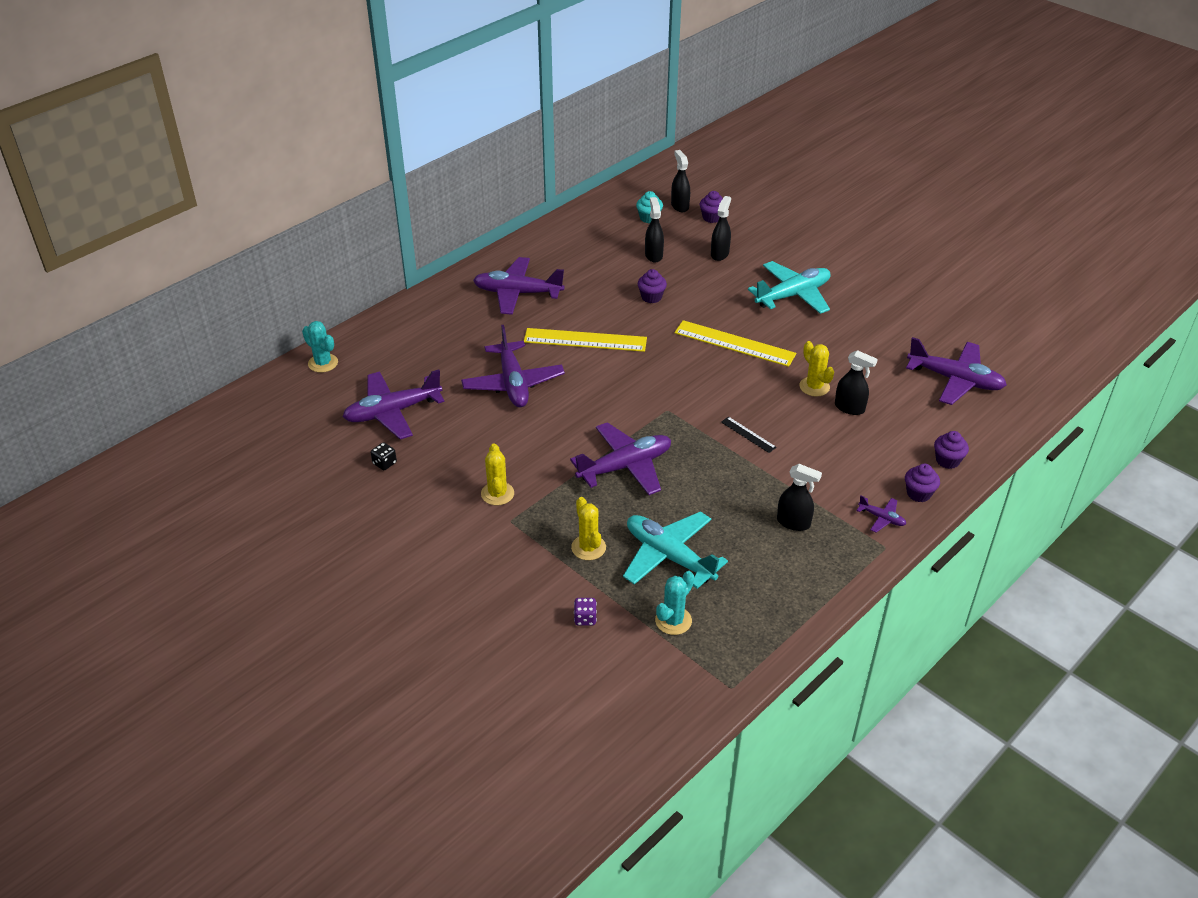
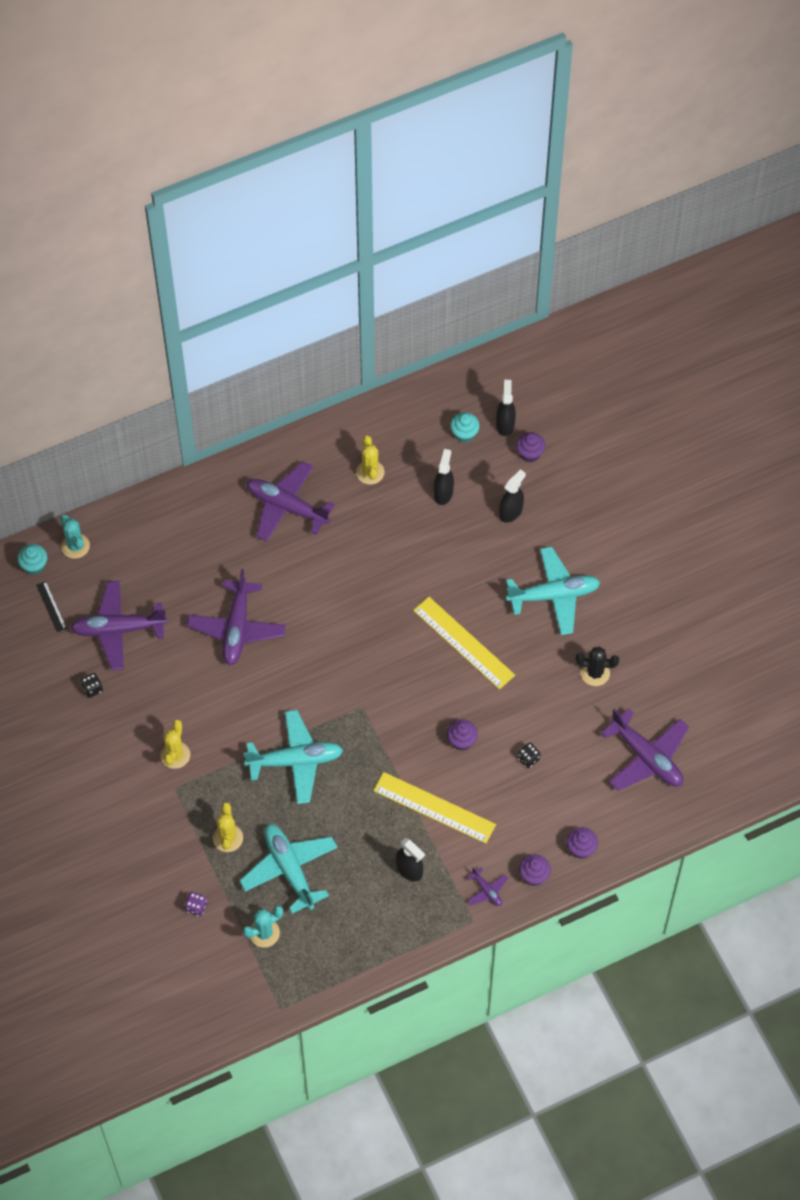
camera: 20 degrees right, 20 degrees up
yellow ruler [524,328,647,352] -> yellow ruler moved to [373,772,496,844]
purple plane [570,422,671,495] -> turquoise plane [243,710,343,804]
purple cupcake [638,269,667,303] -> purple cupcake moved to [447,719,478,751]
black ruler [721,417,777,453] -> black ruler moved to [36,581,67,632]
yellow cactus [799,341,834,397] -> yellow cactus moved to [356,436,385,485]
black spray bottle [835,350,878,415] -> black dice [518,743,541,768]
none -> turquoise cupcake [17,544,47,575]
none -> black cactus [576,646,619,686]

